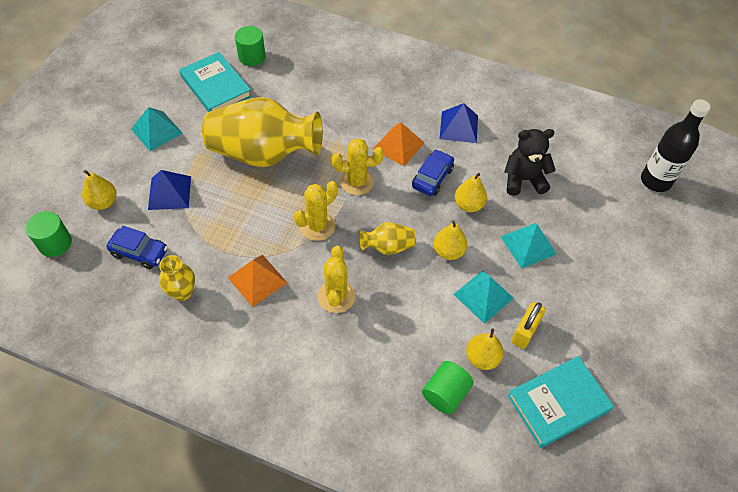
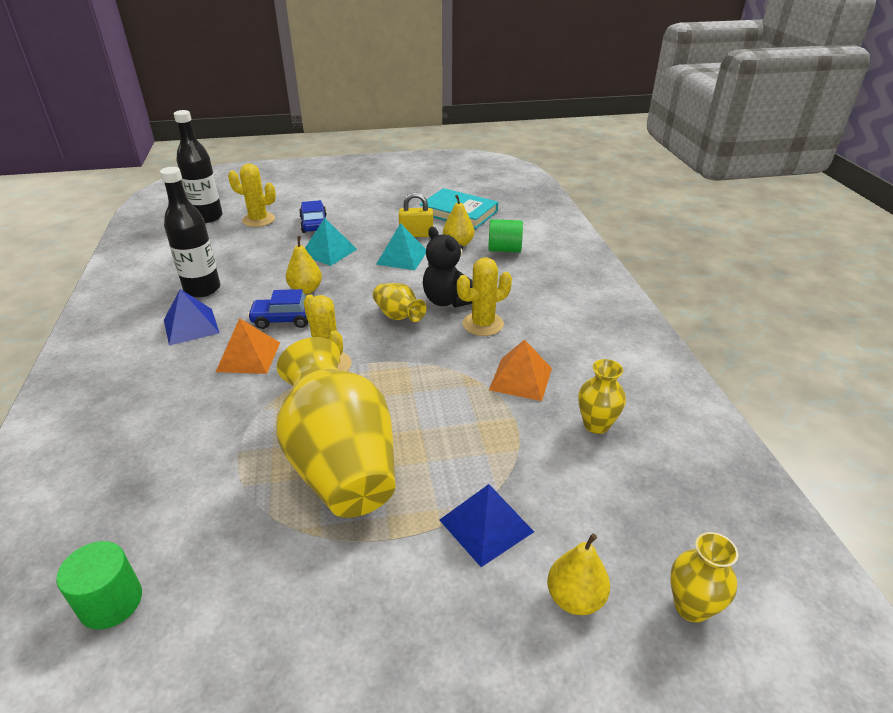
camera: 120 degrees left, 20 degrees down
green cylinder [26,211,72,257] -> yellow vase [670,532,738,623]
blue car [107,226,168,269] -> blue car moved to [299,200,327,233]
turquoise pyramid [131,107,183,151] -> none
turquoise book [179,52,252,112] -> none
yellow cactus [294,181,338,241] -> yellow cactus moved to [228,163,276,227]
yellow pear [433,221,467,260] -> none
black teddy bear [504,129,556,196] -> black teddy bear moved to [423,227,473,308]
none -> black bottle [160,167,220,297]

